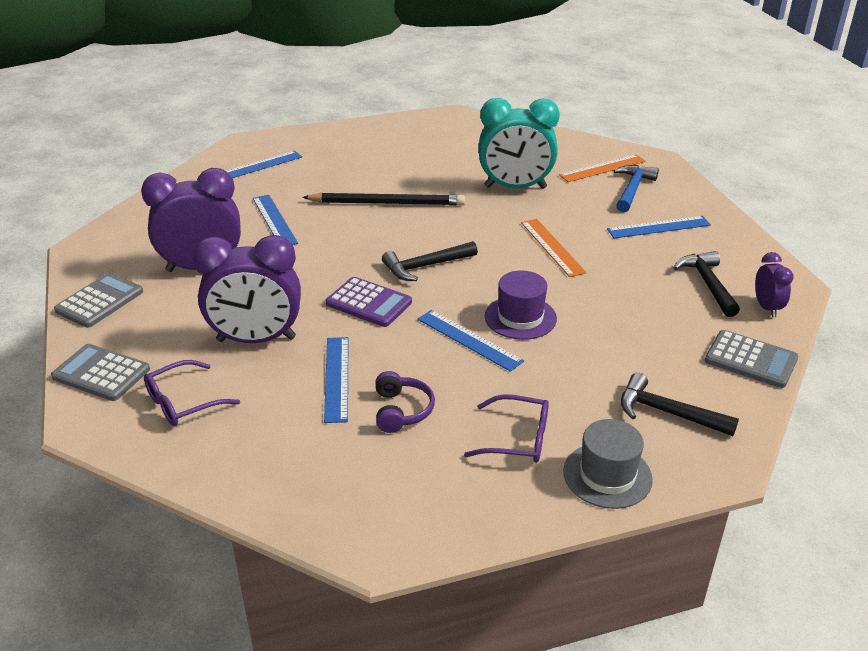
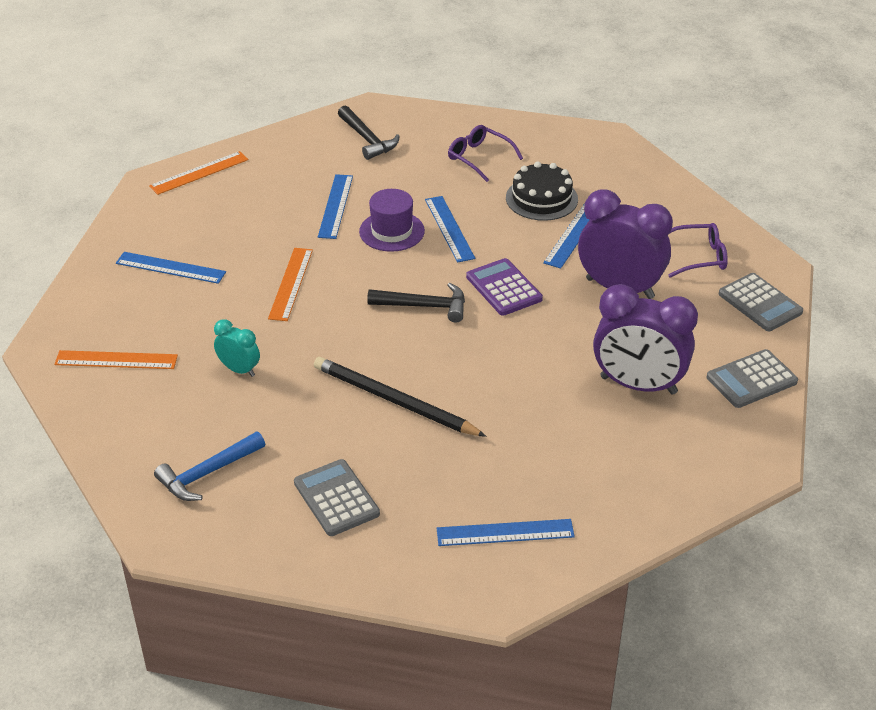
camera: 150 degrees left, 5 degrees up
blue ruler [253,195,298,245] -> blue ruler moved to [318,174,353,239]
purple headphones [375,371,435,433] -> black cake [506,162,578,221]
turquoise clock [479,98,560,189] -> turquoise clock [214,319,260,377], size x0.50
grey hat [563,419,653,509] -> none
blue hammer [614,165,659,212] -> blue hammer moved to [154,431,265,501]
black hammer [674,251,740,317] -> none
grey calculator [705,330,799,388] -> grey calculator moved to [294,459,380,536]
purple clock [755,252,794,318] -> orange ruler [149,151,248,195]

